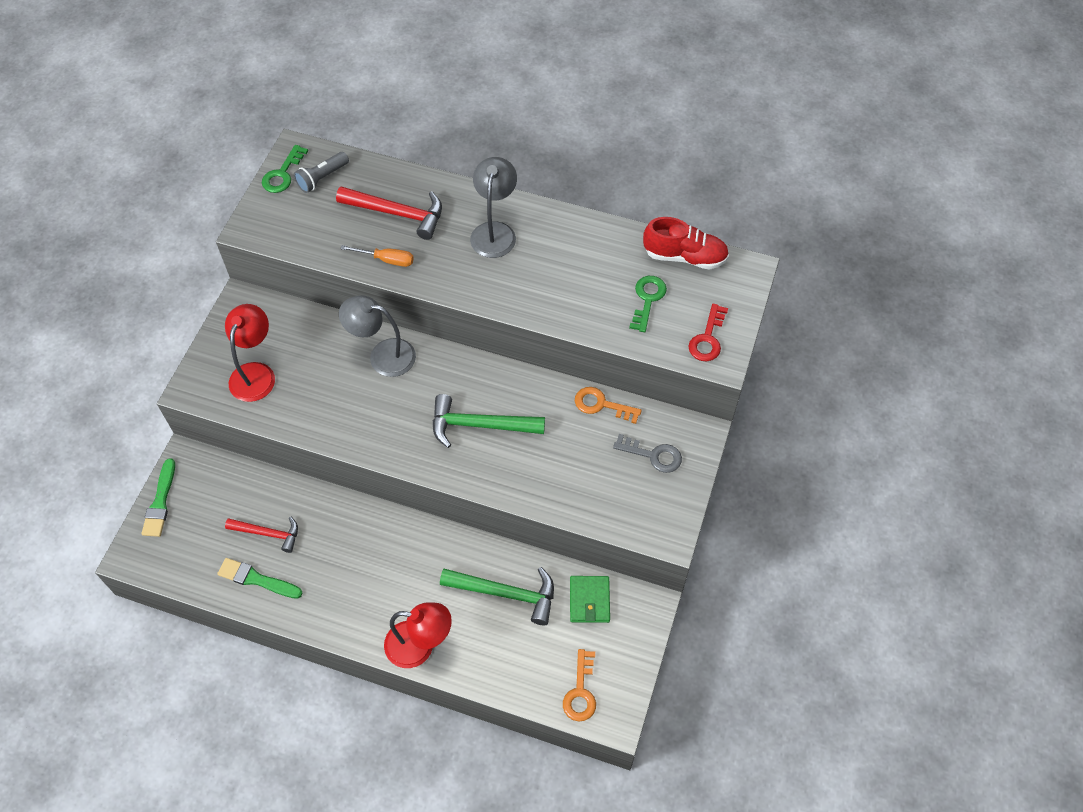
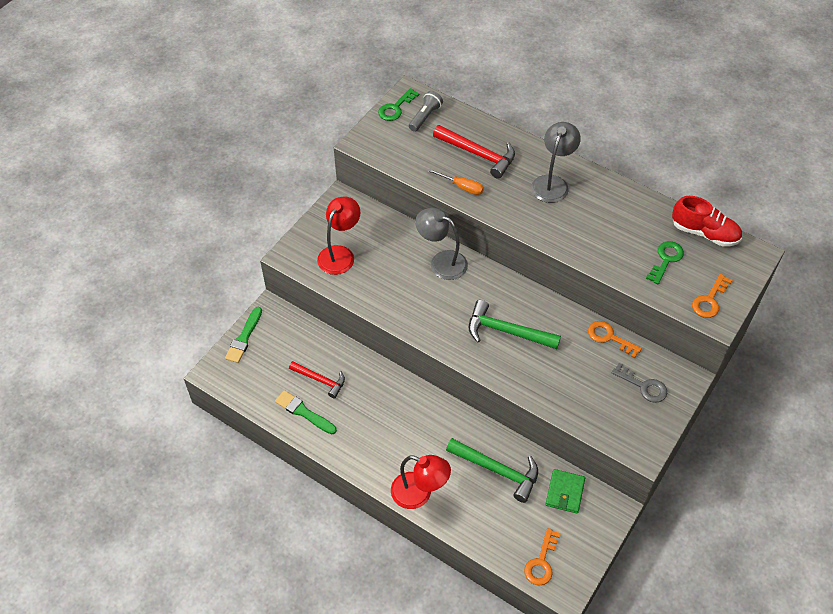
camera: 15 degrees right, 5 degrees down
grey flashlight [294,152,349,193] -> grey flashlight turned 150 degrees clockwise [409,91,443,132]
red key [688,304,728,361] -> orange key [692,274,732,318]

